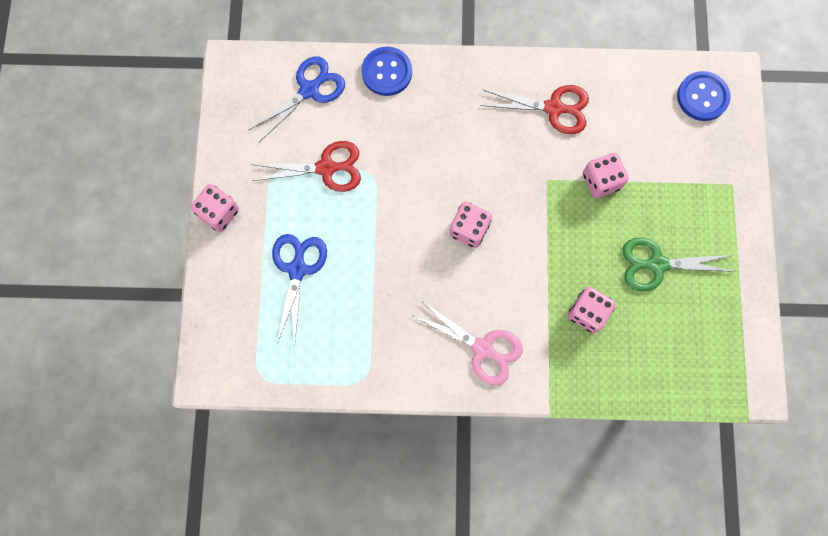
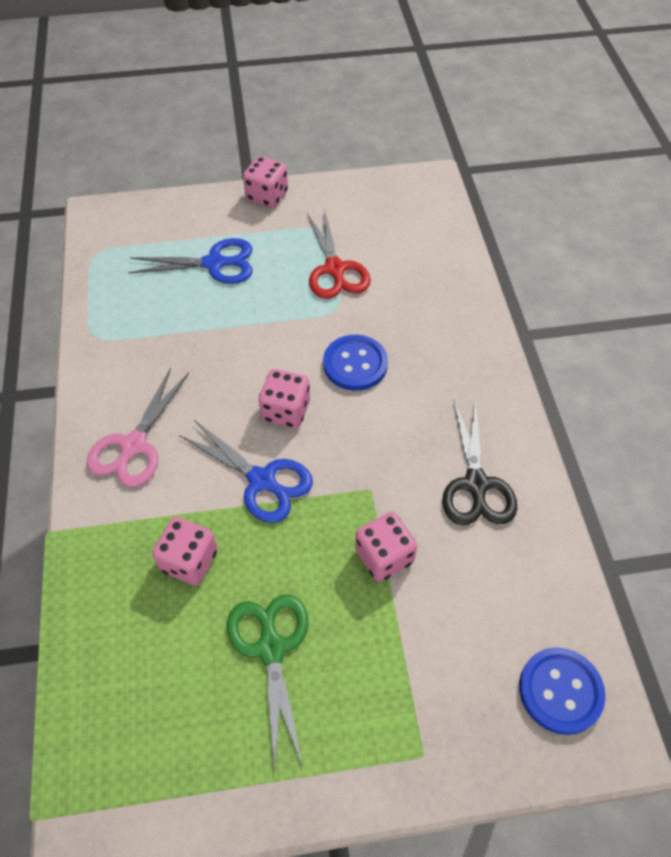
camera: 80 degrees right, 20 degrees down
blue scissors [248,56,345,142] -> blue scissors moved to [179,420,313,523]
blue button [361,47,412,96] -> blue button moved to [323,335,388,391]
red scissors [480,85,589,134] -> black scissors [442,398,517,525]

